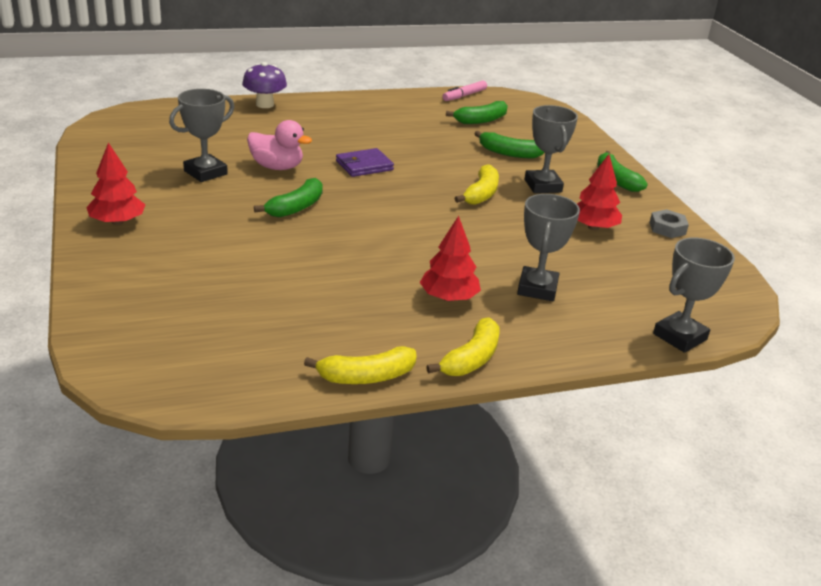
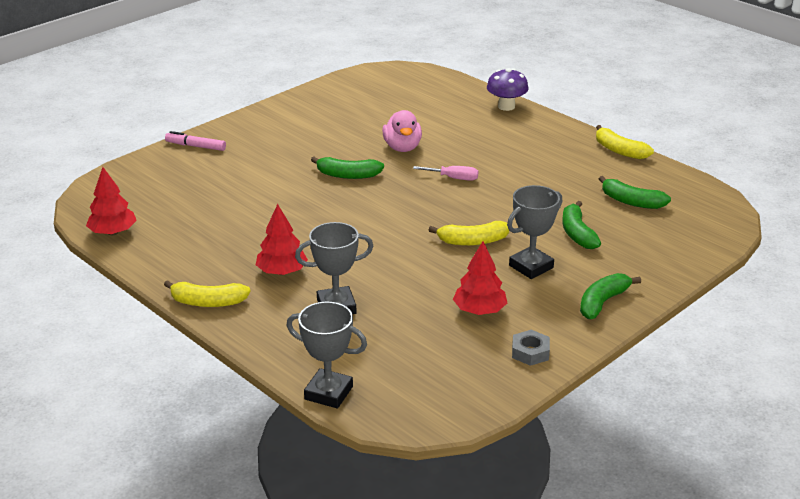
camera: 65 degrees right, 0 degrees up
red tree [86,142,146,225] -> red tree moved to [86,167,137,235]
grey trophy [169,89,234,182] -> none
yellow banana [304,346,417,384] -> yellow banana moved to [596,125,654,159]
purple wallet [336,148,394,177] -> pink screwdriver [413,166,478,181]
pink marker [442,80,487,101] -> pink marker moved to [165,131,226,151]

